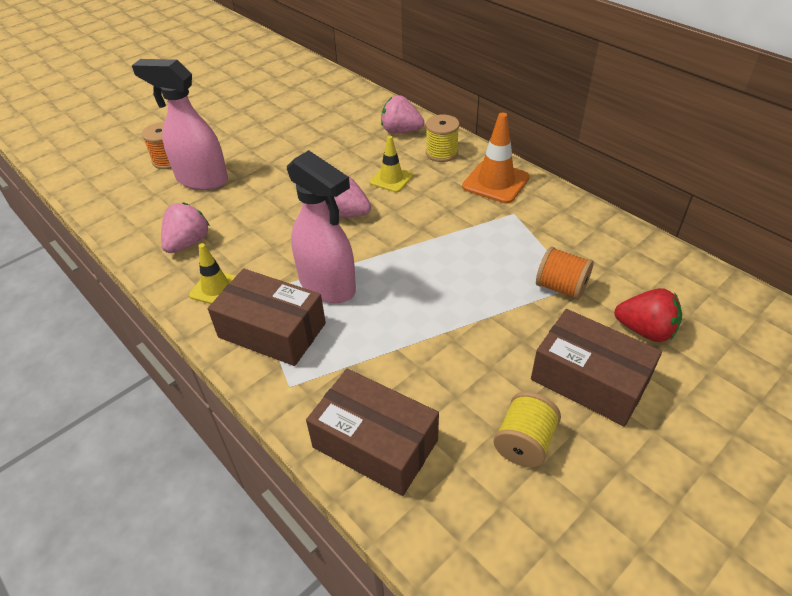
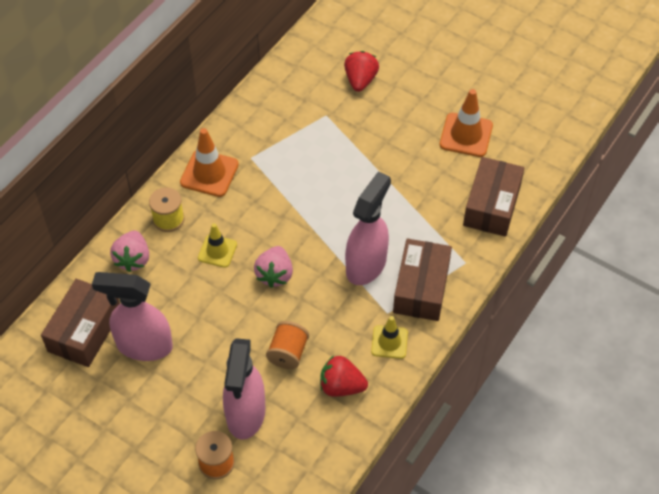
camera: 105 degrees left, 10 degrees up
pink strawberry [161,203,210,253] -> red strawberry [320,355,368,397]
yellow spool [493,392,561,468] -> orange traffic cone [440,89,493,157]
brown box [531,309,662,427] -> brown box moved to [41,279,120,367]
orange spool [536,246,594,300] -> orange spool moved to [266,321,309,369]
none -> pink spray bottle [92,272,173,361]

